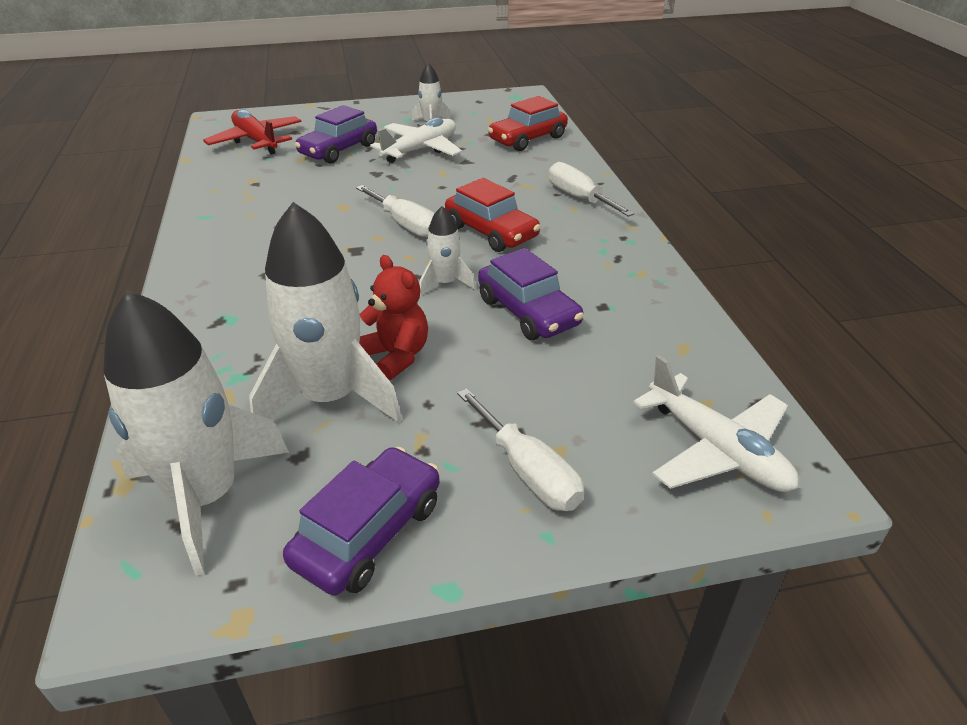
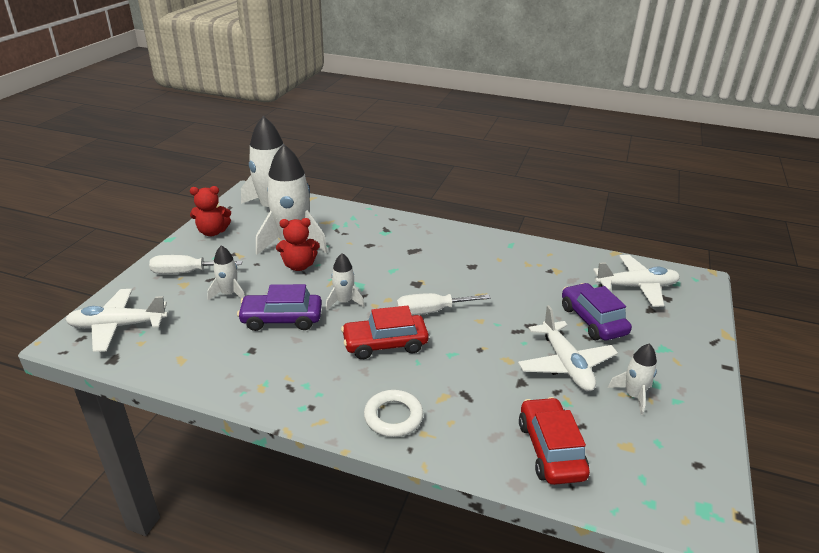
camera: 120 degrees right, 5 degrees down
red plane [203,109,302,155] -> white plane [593,255,680,307]
purple car [283,447,440,596] -> red teddy bear [190,186,231,236]
white screwdriver [549,162,635,217] -> white ring [364,390,423,437]
none -> white rocket [207,245,245,300]

